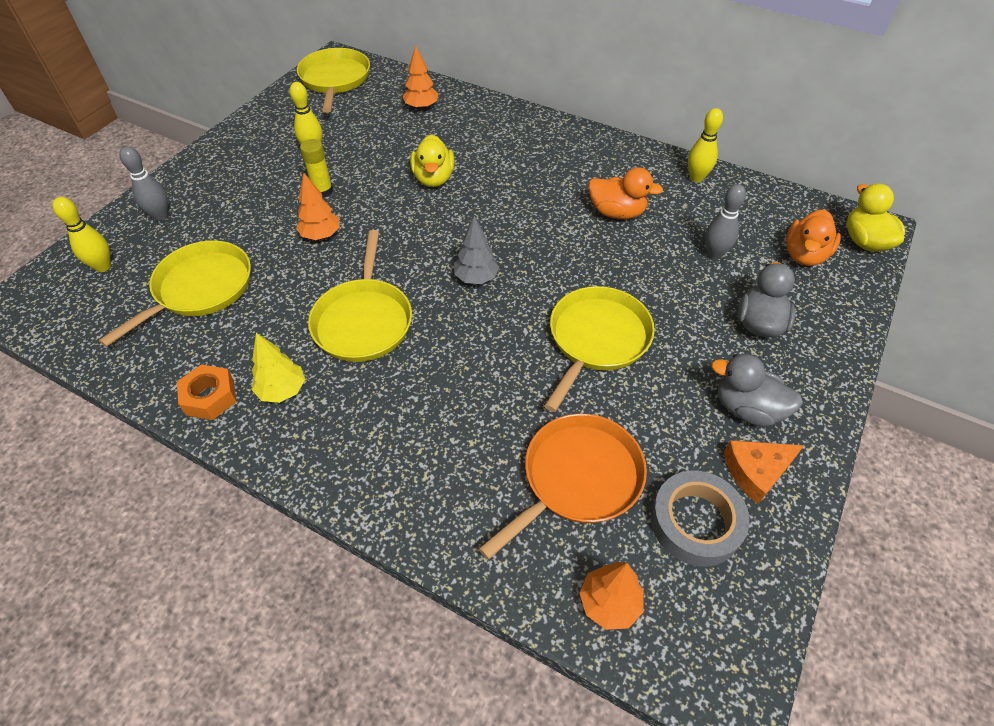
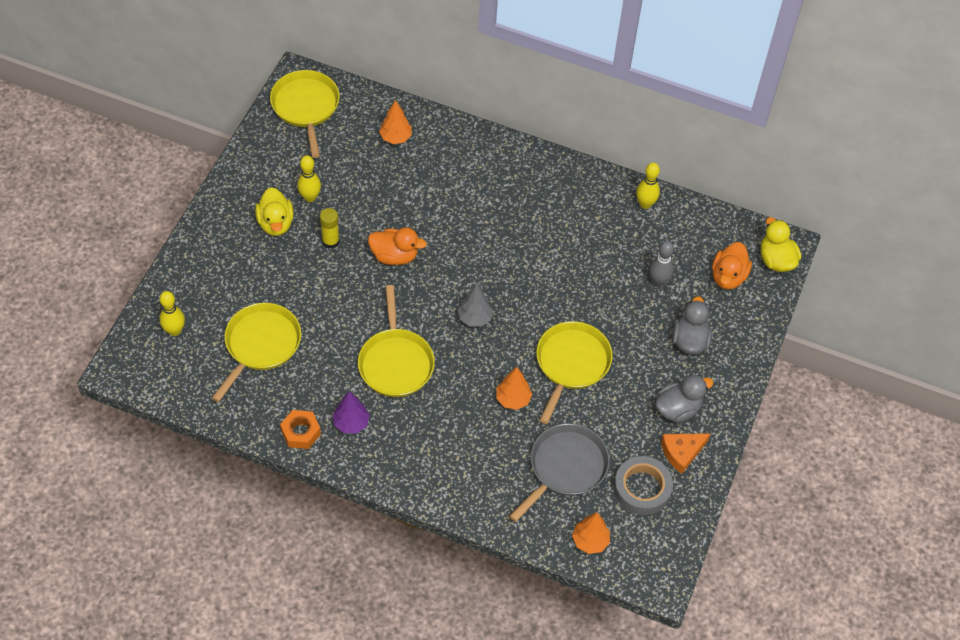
camera: 10 degrees left, 5 degrees up
grey bowling pin [119,146,168,221] -> none
yellow tree [252,333,305,403] -> purple tree [333,391,370,433]
orange tree [296,173,340,240] -> orange tree moved to [496,367,532,410]
yellow duck [410,134,455,187] -> yellow duck moved to [255,187,294,236]
orange pan [479,414,647,560] -> grey pan [509,423,610,522]
orange duck [588,167,663,219] -> orange duck moved to [368,227,427,265]
grey duck [711,354,803,427] -> grey duck turned 135 degrees clockwise [655,375,713,423]

